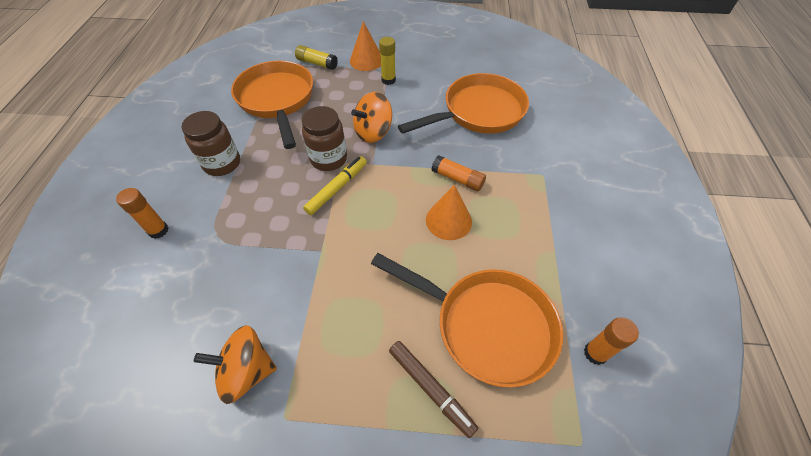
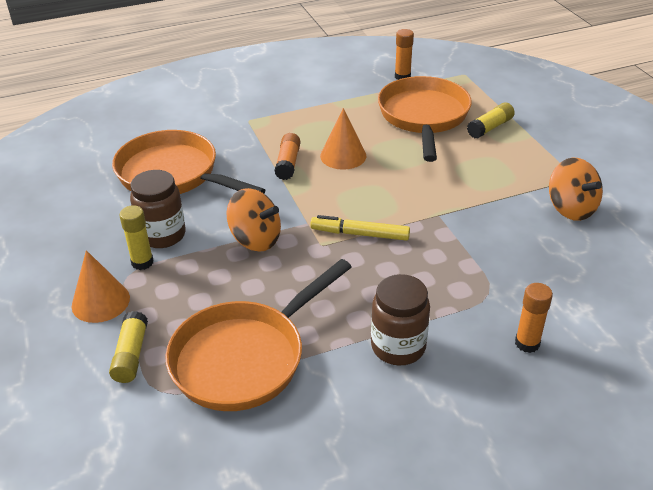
camera: 115 degrees left, 15 degrees down
brown jar [302,106,347,171] -> brown jar moved to [130,170,186,248]
brown marker [389,341,478,438] -> yellow glue stick [467,102,515,139]

